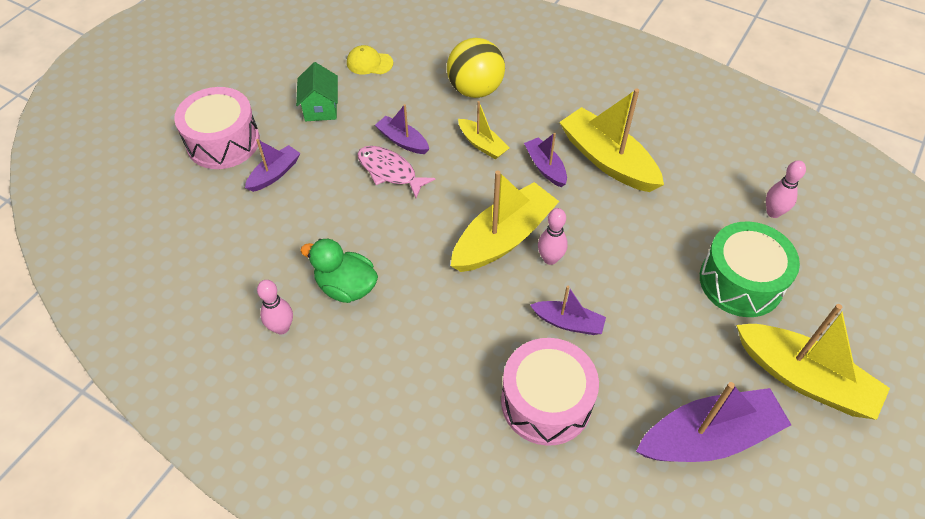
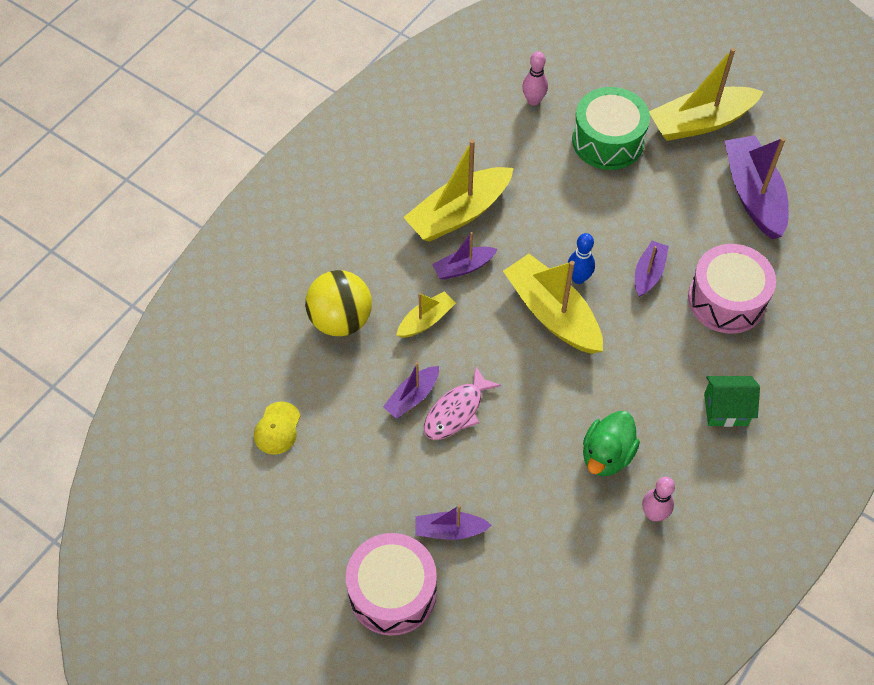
camera: 85 degrees left, 5 degrees up
purple boat [245,139,300,192] -> purple boat turned 45 degrees counterclockwise [415,505,492,540]
green house [296,62,338,121] -> green house moved to [704,376,760,427]
pink bowling pin [538,208,568,265] -> blue bowling pin [568,233,595,284]
yellow boat [736,304,890,420] -> yellow boat turned 150 degrees counterclockwise [649,48,764,141]

